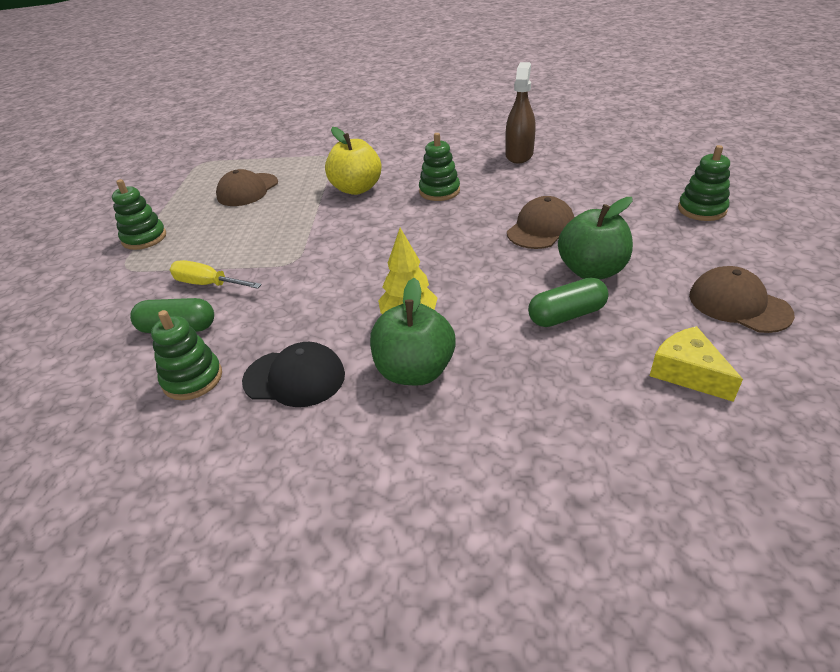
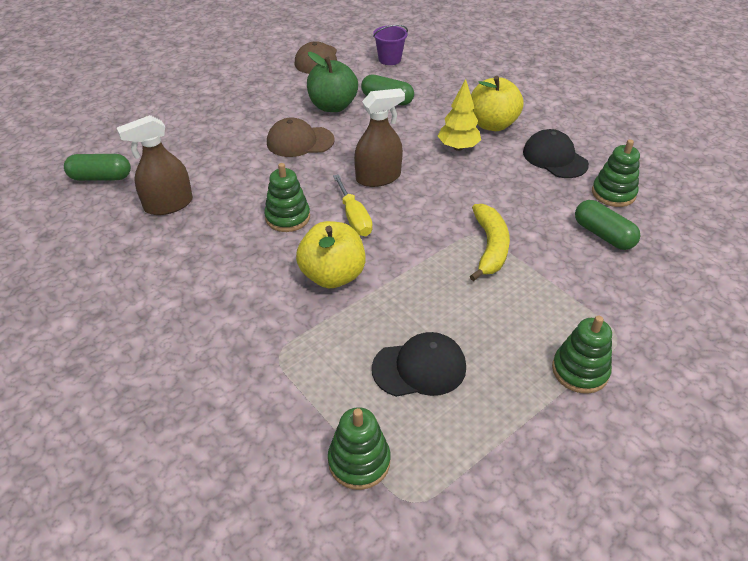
camera: 135 degrees left, 5 degrees up
yellow screwdriver [170,260,262,289] -> yellow screwdriver moved to [333,174,373,236]
brown cap [216,169,278,206] -> black cap [372,332,466,397]
green apple [370,278,456,385] -> yellow apple [471,76,524,131]
yellow cheese [650,326,743,402] -> purple bucket [373,25,408,65]
green stacking toy [678,145,730,221] -> green stacking toy moved to [328,407,390,490]
none -> green capsule [64,154,131,181]
none -> brown spray bottle [354,88,405,187]
none -> yellow banana [470,204,510,281]

